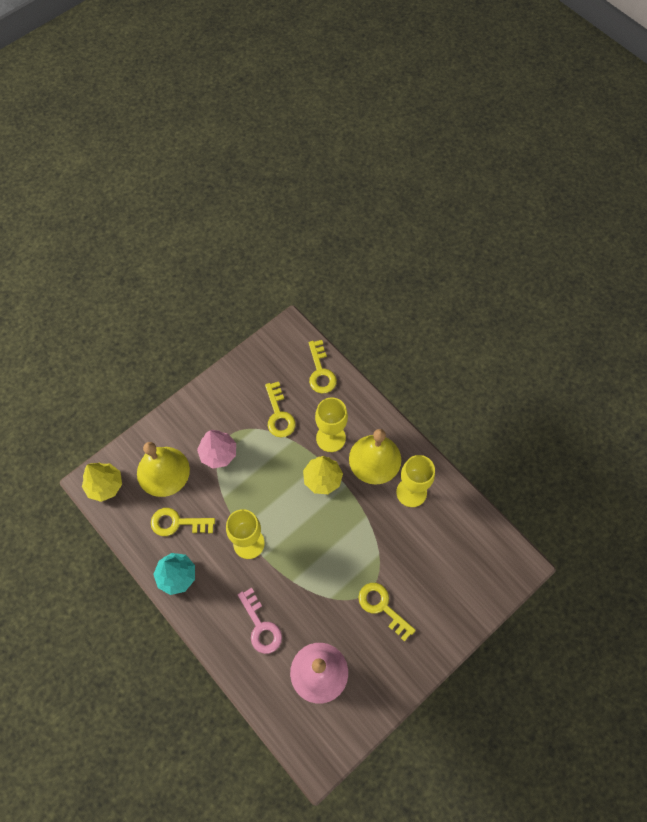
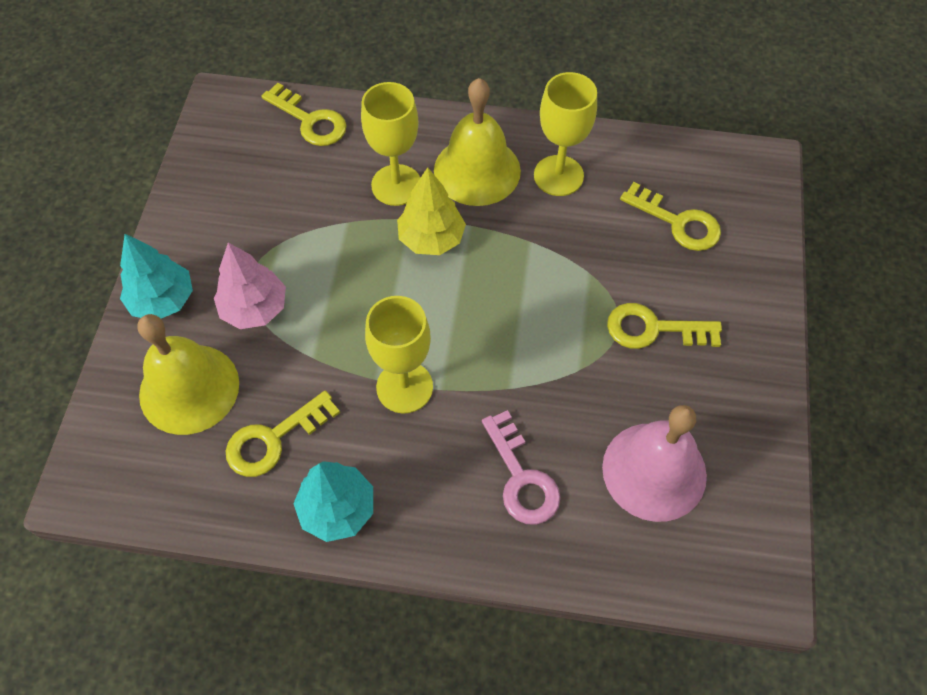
camera: 40 degrees left, 5 degrees down
yellow tree [82,463,122,502] -> none
pink key [238,588,282,654] -> pink key turned 45 degrees clockwise [482,410,561,525]
yellow key [265,382,296,437] -> yellow key moved to [620,182,721,251]
none -> turquoise tree [120,234,193,319]

